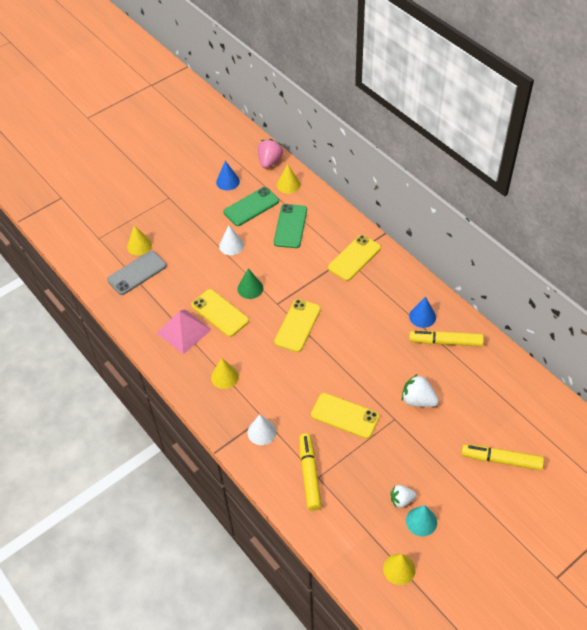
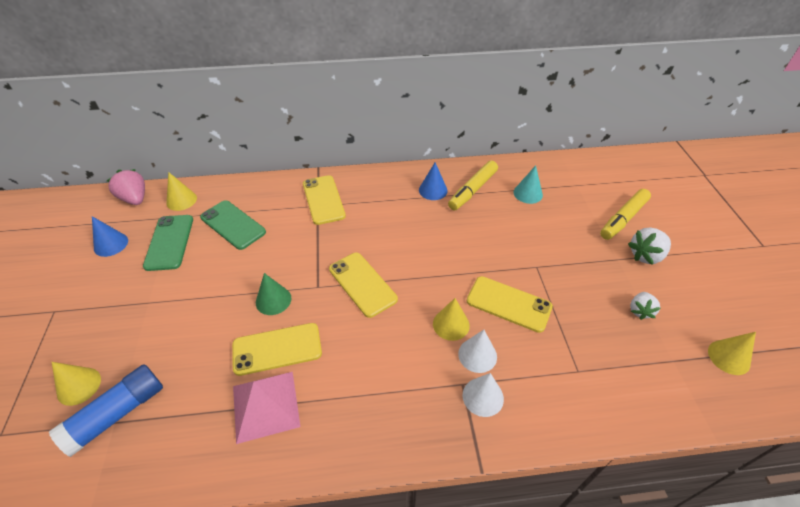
camera: 60 degrees left, 5 degrees down
grey phone [107,251,167,295] -> blue glue stick [49,364,163,457]
yellow cone [211,358,239,389] -> yellow cone moved to [433,298,470,341]
white cone [219,226,244,255] -> white cone moved to [458,330,497,373]
yellow marker [299,433,322,511] -> none
yellow phone [311,393,380,439] -> yellow phone turned 60 degrees clockwise [467,276,553,333]
white strawberry [402,374,439,407] -> white strawberry moved to [628,228,671,265]
turquoise cone [406,505,437,536] -> turquoise cone moved to [513,165,543,204]

